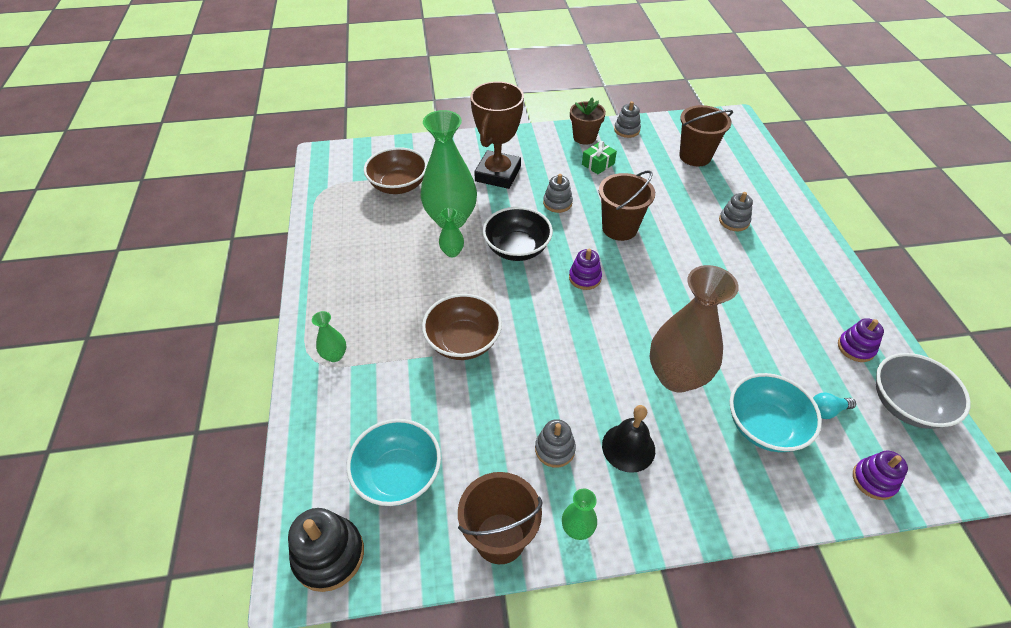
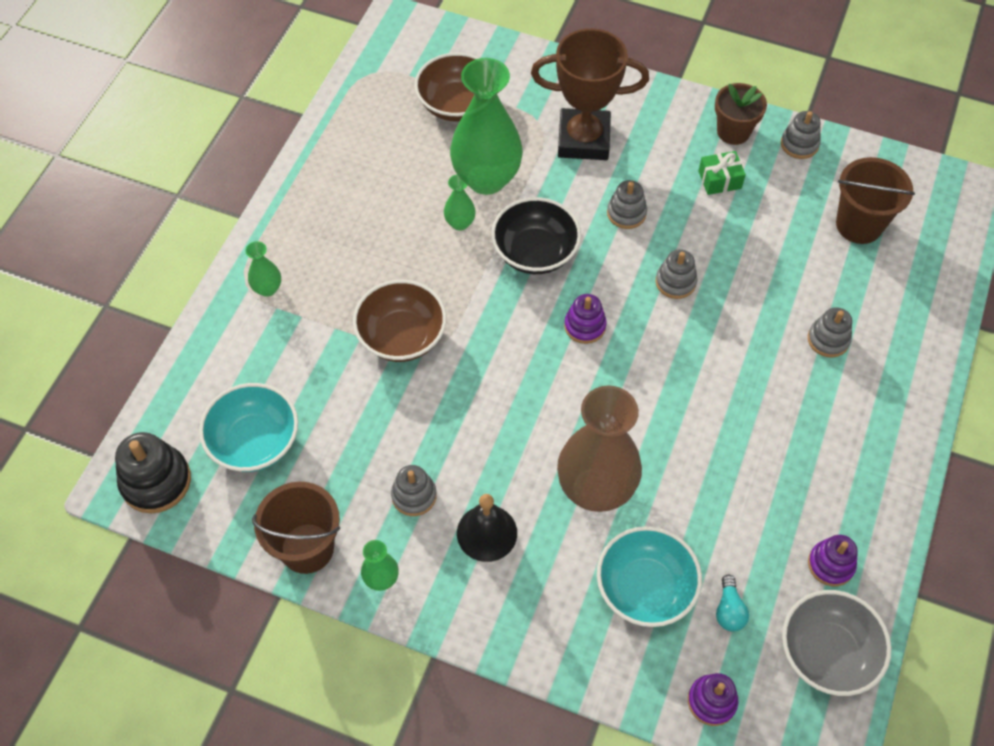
camera: 30 degrees right, 10 degrees up
brown trophy [470,81,524,189] -> brown trophy turned 45 degrees clockwise [531,28,649,160]
brown bucket [599,170,655,241] -> grey stacking toy [656,249,697,299]
turquoise light bulb [813,392,856,419] -> turquoise light bulb turned 105 degrees counterclockwise [716,575,749,632]

